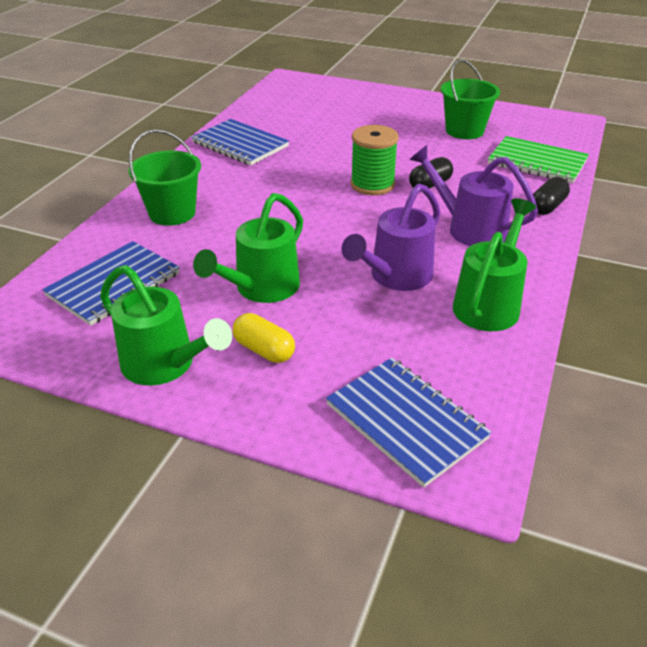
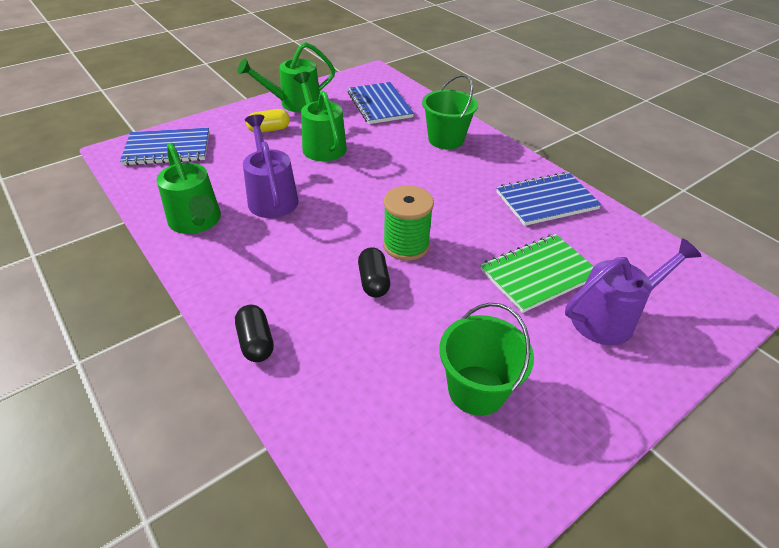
camera: 120 degrees right, 5 degrees up
purple watering can [409,145,538,246] -> purple watering can moved to [565,238,702,345]
green notebook [488,136,589,183] -> green notebook moved to [480,234,594,313]

